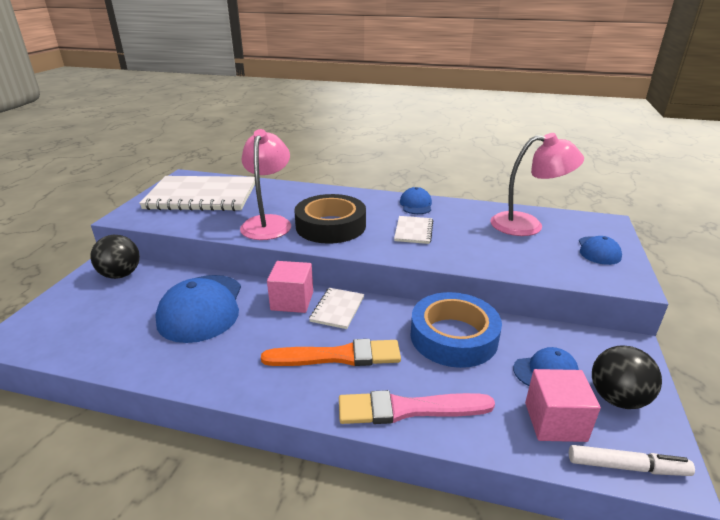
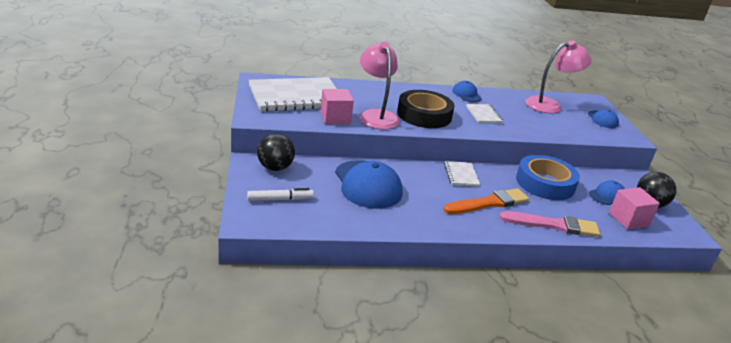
camera: 25 degrees left, 0 degrees up
pink cube [267,261,313,313] -> pink cube moved to [320,89,354,124]
pink brush [339,390,495,424] -> pink brush turned 150 degrees counterclockwise [499,211,600,237]
white marker [569,445,695,476] -> white marker moved to [247,188,314,201]

